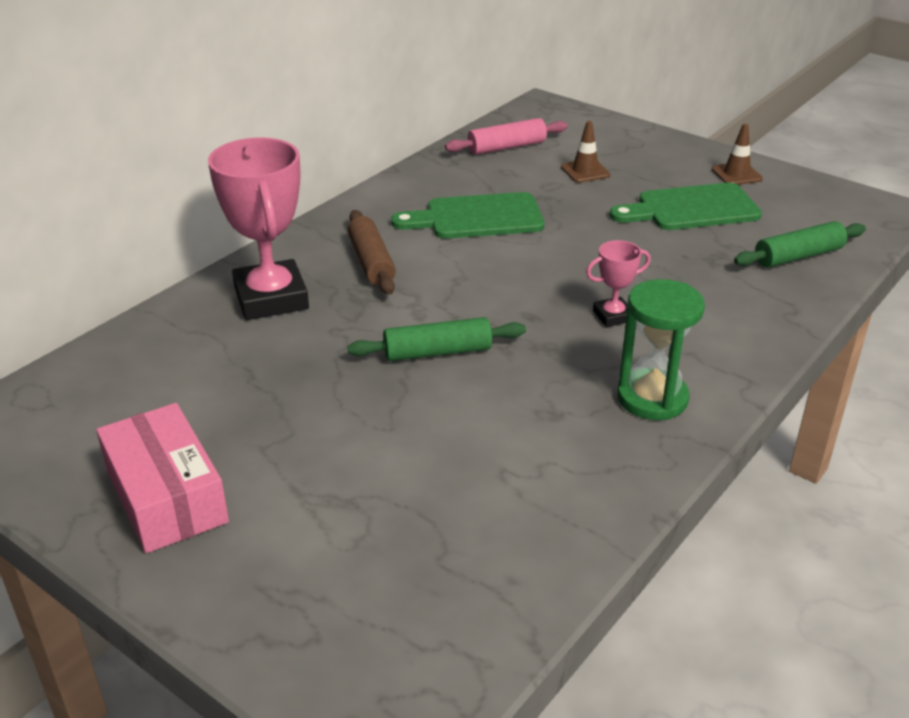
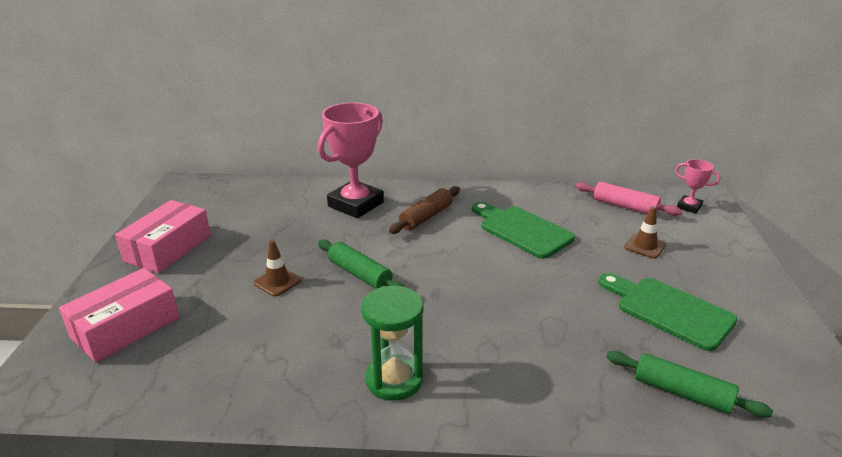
camera: 55 degrees right, 5 degrees down
pink trophy [586,240,651,327] -> pink trophy moved to [675,159,720,214]
brown traffic cone [712,124,763,185] -> brown traffic cone moved to [254,240,302,297]
none -> pink box [59,268,179,362]

